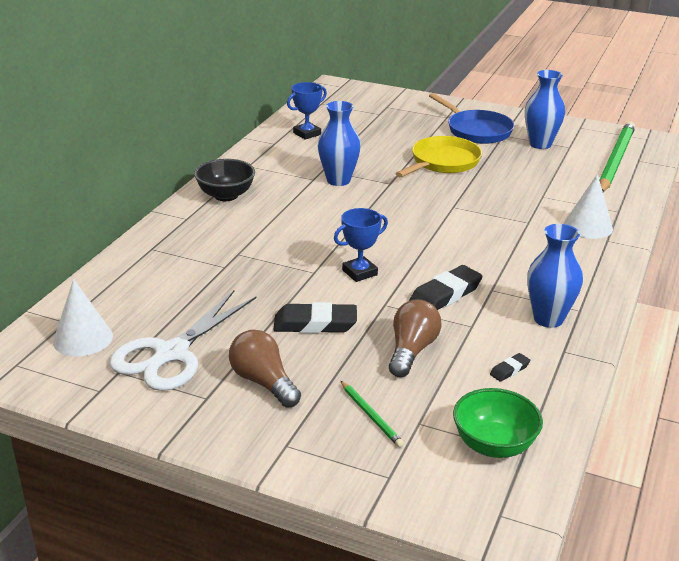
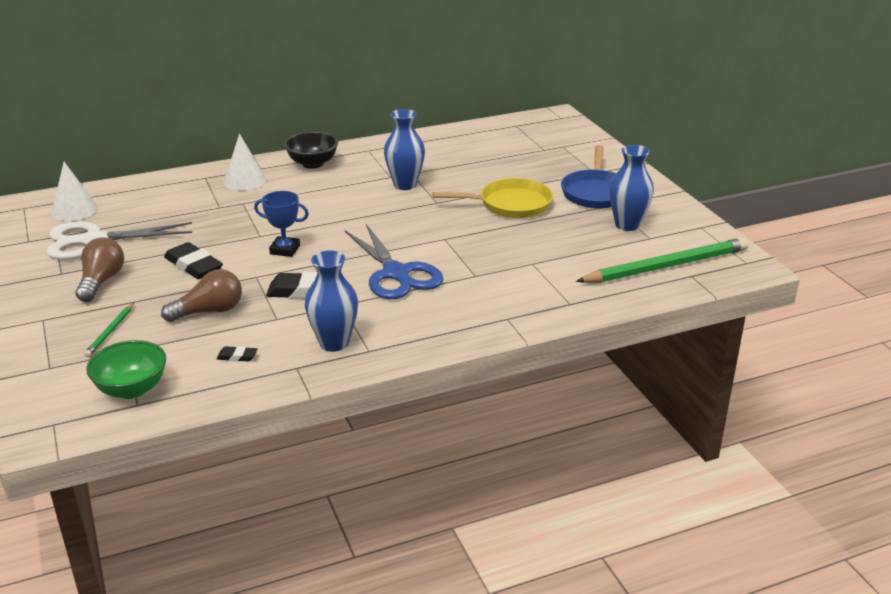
camera: 45 degrees right, 0 degrees up
blue trophy [287,82,327,140] -> none
white cone [564,174,613,239] -> white cone moved to [224,134,266,191]
none -> blue scissors [345,224,443,299]

